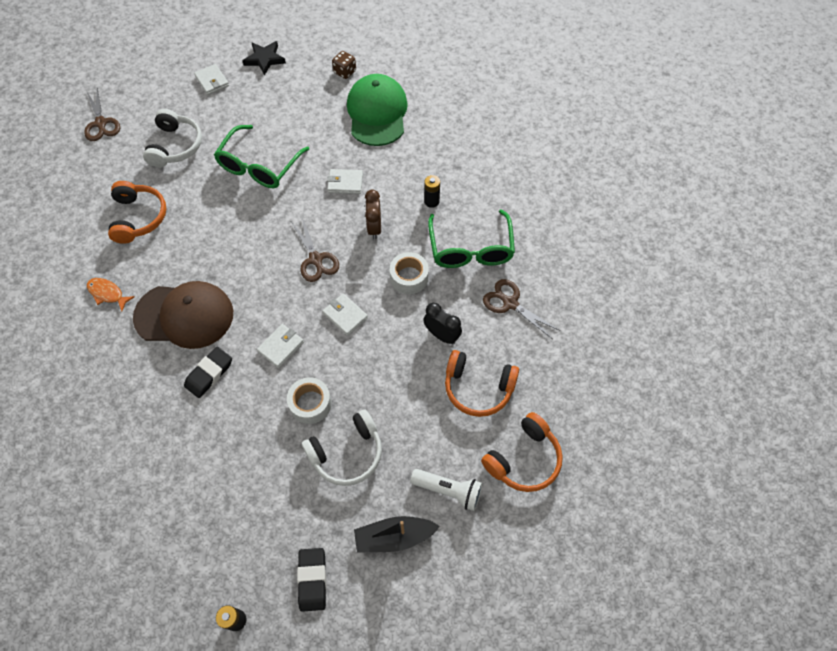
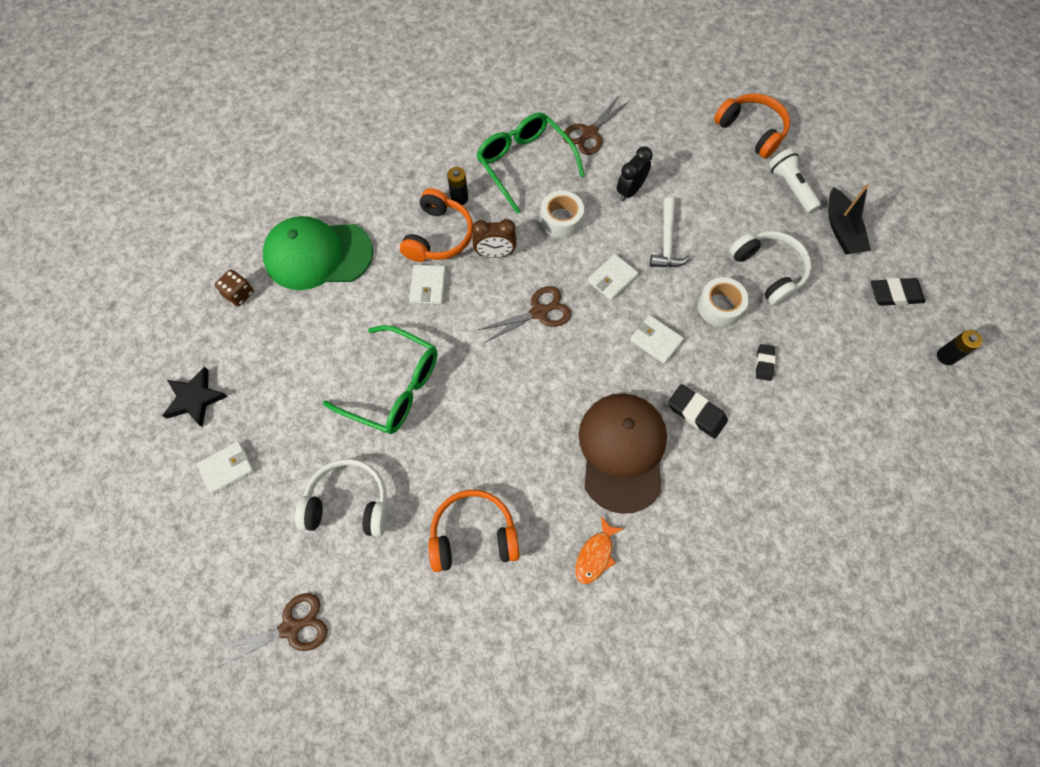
camera: 90 degrees left, 5 degrees up
white flashlight [410,469,483,511] -> white flashlight turned 45 degrees counterclockwise [769,148,821,214]
green glasses [428,209,515,268] -> green glasses turned 120 degrees counterclockwise [476,112,585,214]
orange headphones [445,350,519,417] -> orange headphones moved to [400,188,473,262]
none -> white hammer [650,197,691,267]
none -> black eraser [756,344,776,381]

